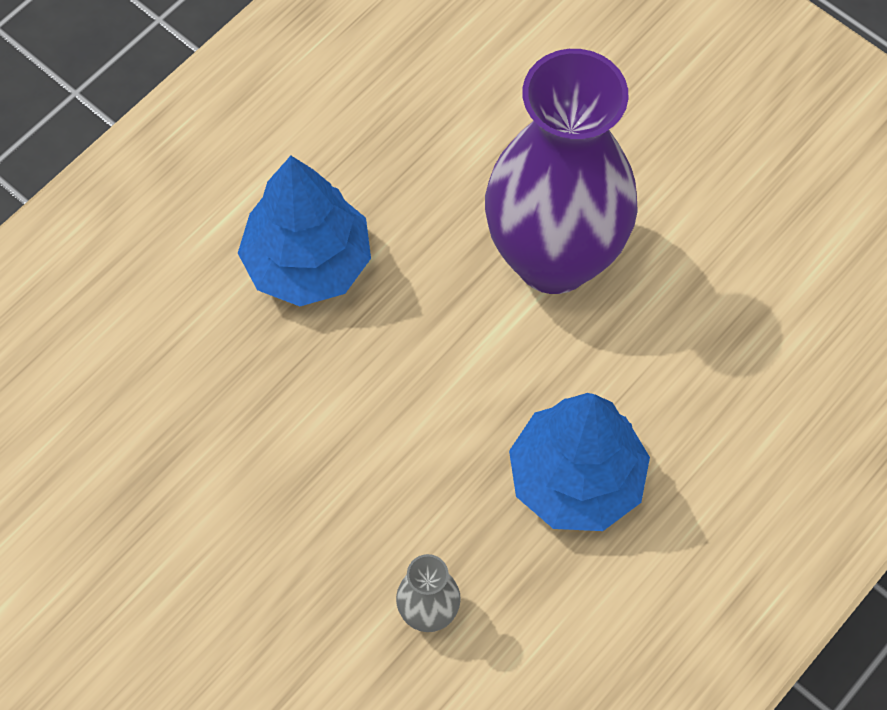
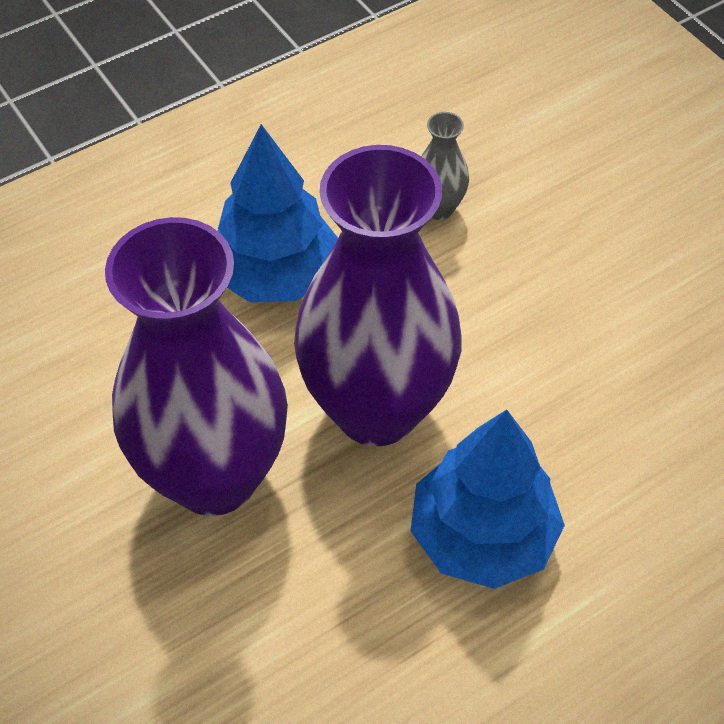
camera: 165 degrees left, 10 degrees down
none -> purple vase [294,145,462,446]

